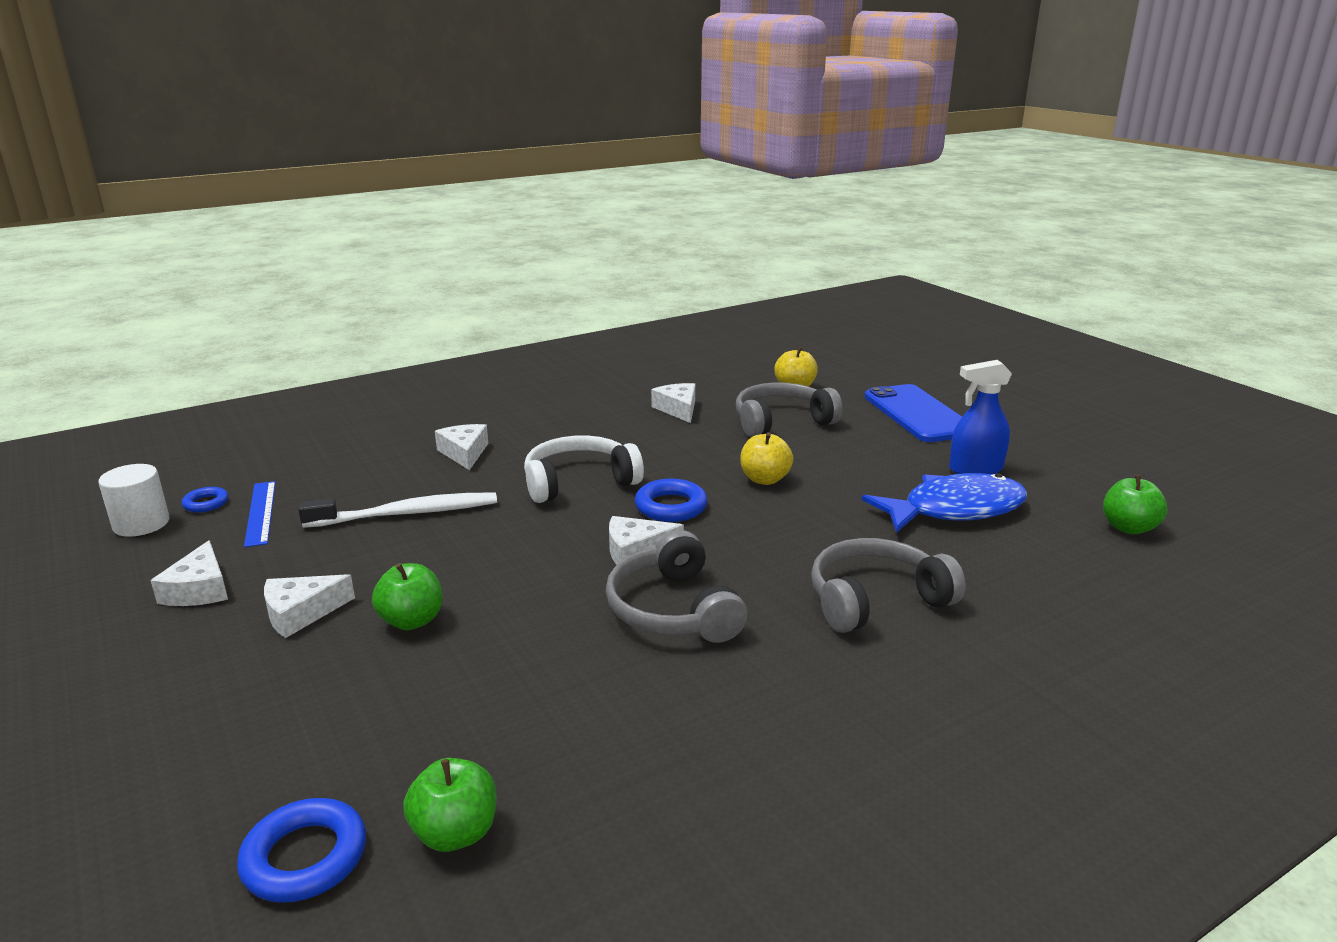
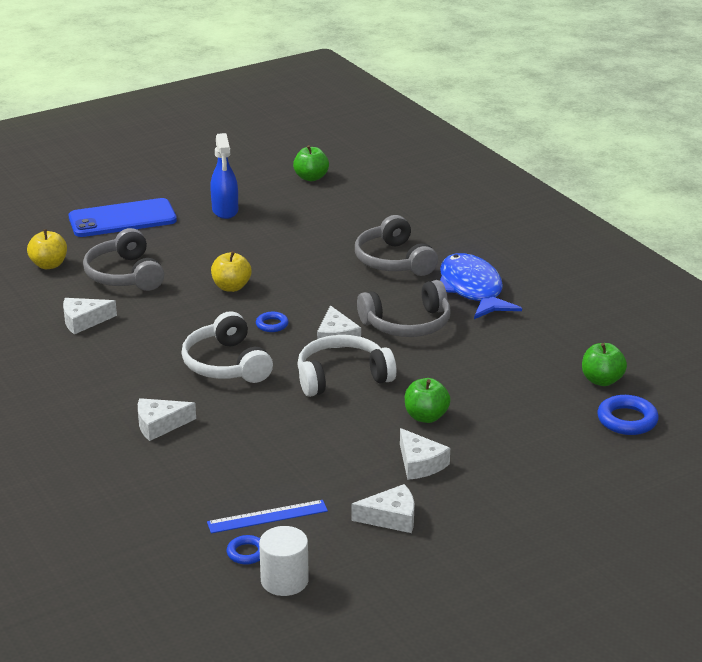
camera: 90 degrees left, 5 degrees up
white toothbrush [298,492,497,528] -> none
blue ring [635,479,708,522] -> blue ring [256,312,289,332], size x0.60
blue fish [862,473,1027,533] -> blue fish moved to [440,253,522,319]
none -> white headphones [297,335,397,397]

